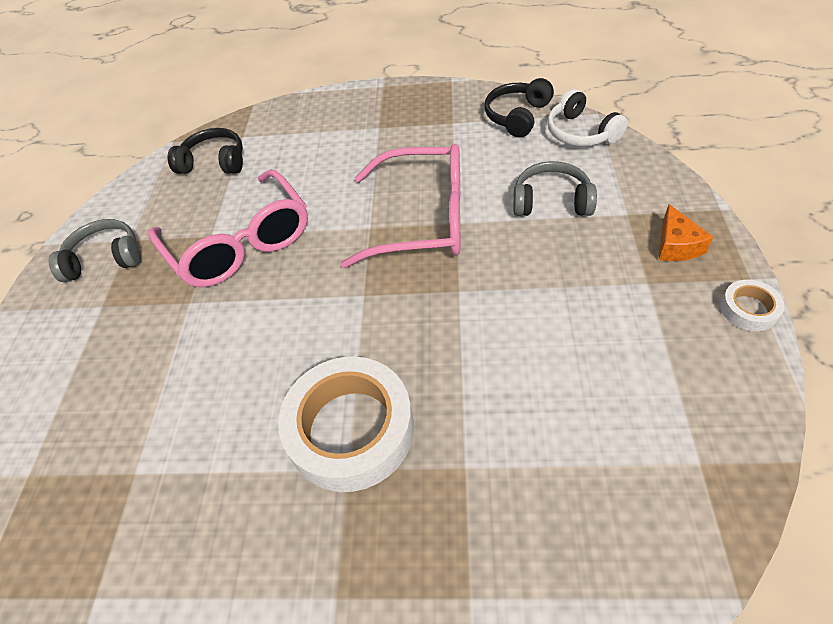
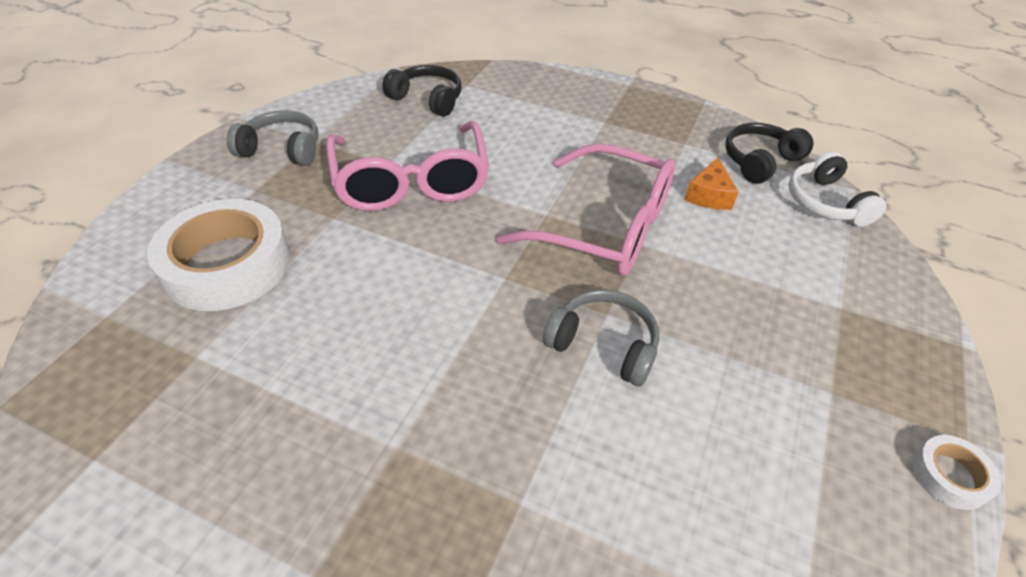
camera: 15 degrees right, 5 degrees down
white tape [278,356,414,492] -> white tape moved to [147,199,290,311]
grey headphones [513,161,597,216] -> grey headphones moved to [543,289,659,387]
orange cheese [659,204,713,261] -> orange cheese moved to [684,157,739,210]

